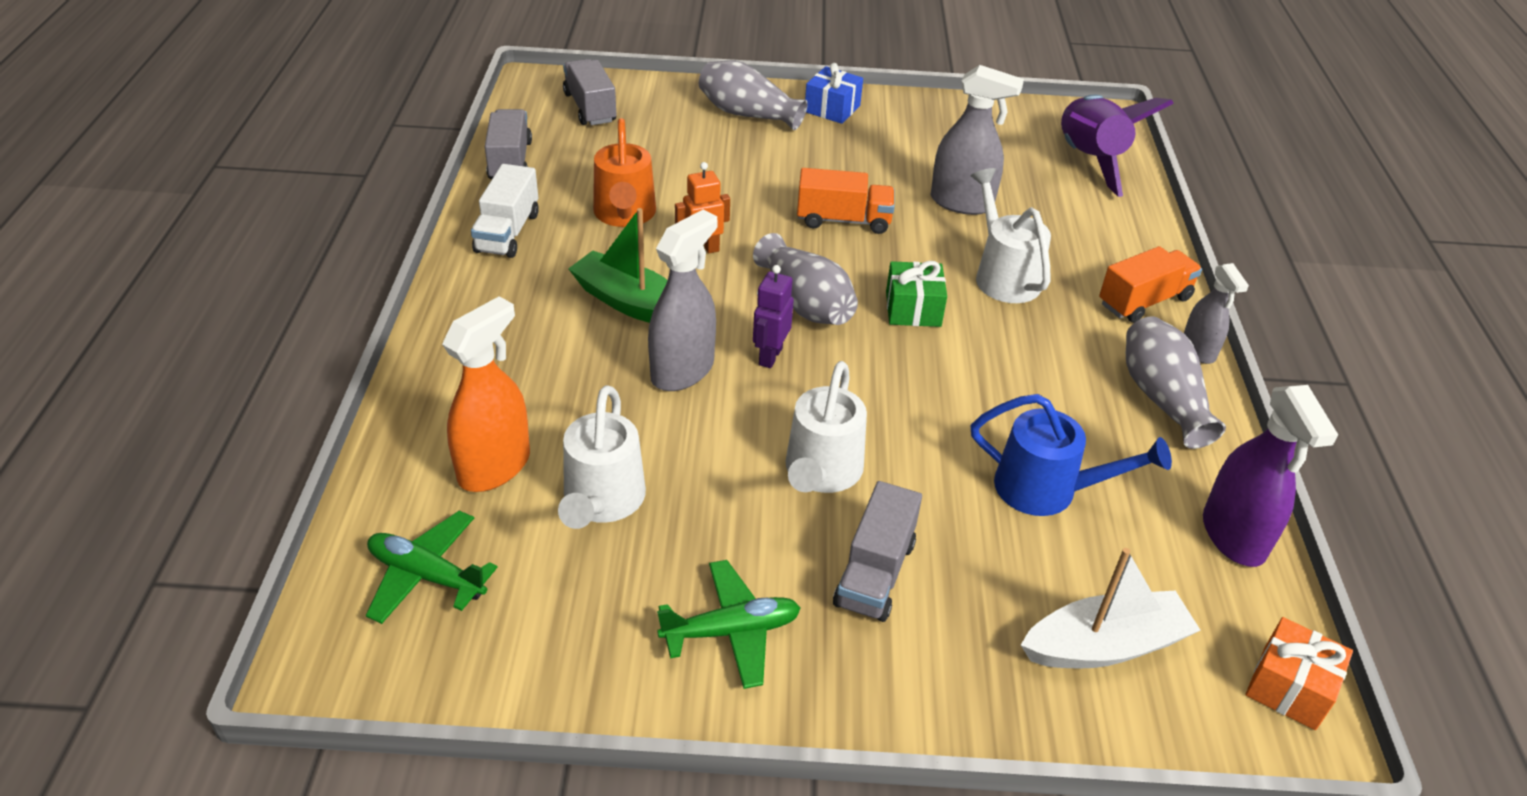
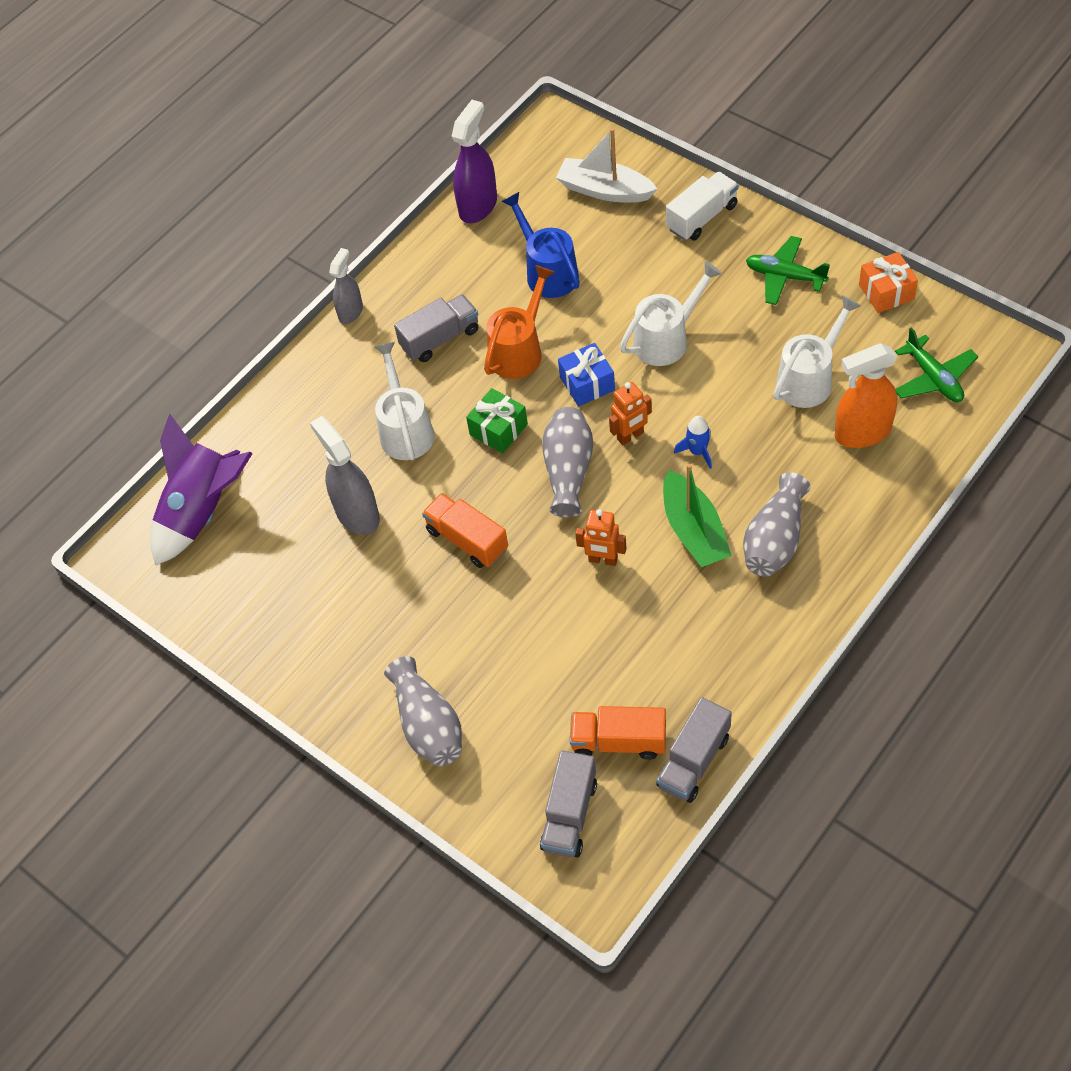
camera: 135 degrees left, 15 degrees up
white truck [471,164,539,258] -> white truck moved to [666,172,738,241]
orange watering can [593,118,656,227] -> orange watering can moved to [484,265,555,379]
grey spray bottle [648,209,717,391] -> blue rocket [674,416,712,469]
purple robot [753,265,794,368] -> orange robot [609,382,652,445]
blue gift [805,63,863,124] -> blue gift moved to [558,343,615,407]
grey truck [833,481,922,622] -> grey truck moved to [394,294,478,362]
white watering can [971,168,1051,303] -> white watering can turned 150 degrees clockwise [374,342,435,460]
orange truck [1099,246,1202,323] -> orange truck moved to [570,706,666,760]
grey vase [1126,316,1226,449] -> grey vase moved to [743,472,810,577]
orange gift [1245,617,1353,730] -> orange gift moved to [859,252,918,313]

